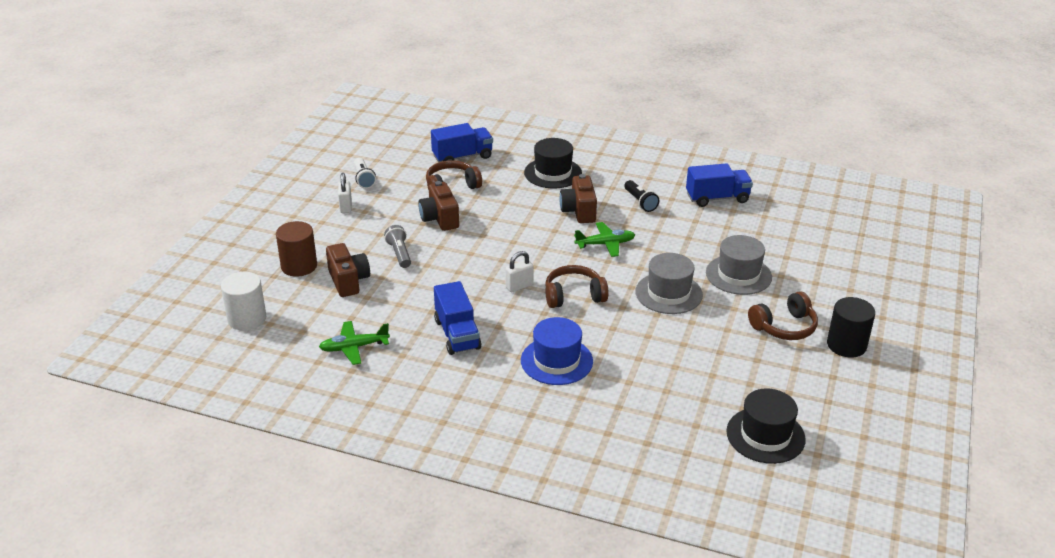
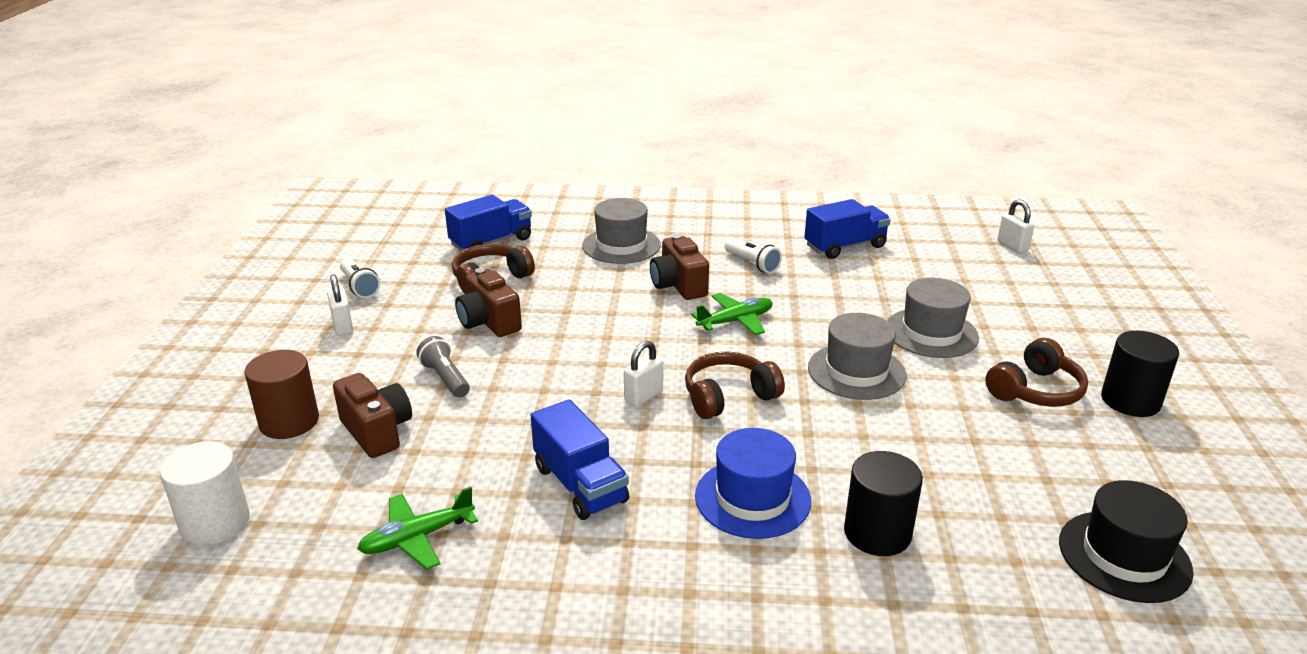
camera: 15 degrees left, 5 degrees down
black hat [524,138,582,188] -> grey hat [582,198,661,264]
black flashlight [625,180,659,212] -> white flashlight [725,238,782,274]
none -> black cylinder [844,451,923,556]
none -> white padlock [997,199,1034,253]

